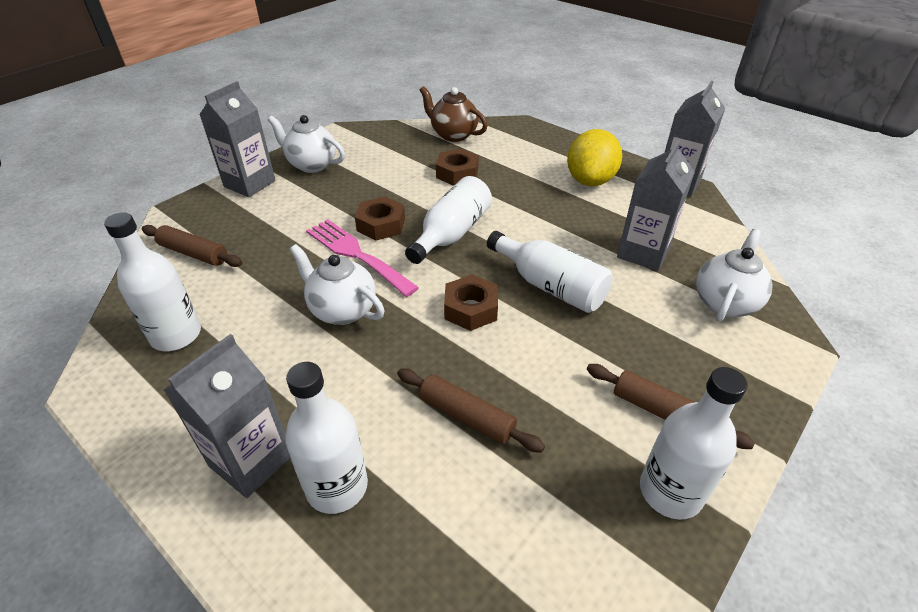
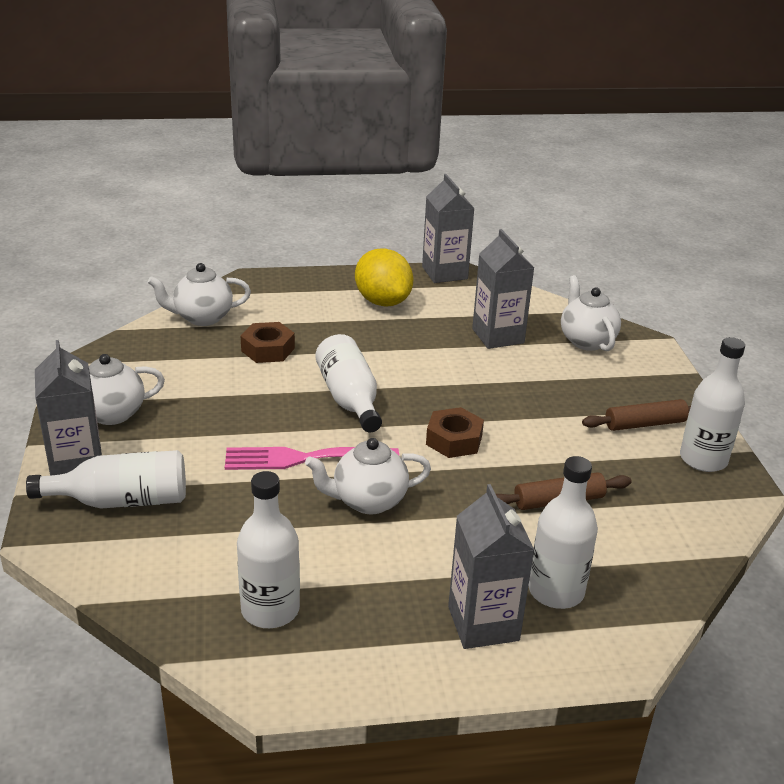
camera: 50 degrees left, 10 degrees down
brown rolling pin [142,225,243,267] -> none
brown nut [355,197,405,240] -> none
brown teapot [420,86,488,142] -> white teapot [148,263,251,326]
white bottle [487,231,613,313] -> white bottle moved to [26,450,186,508]

